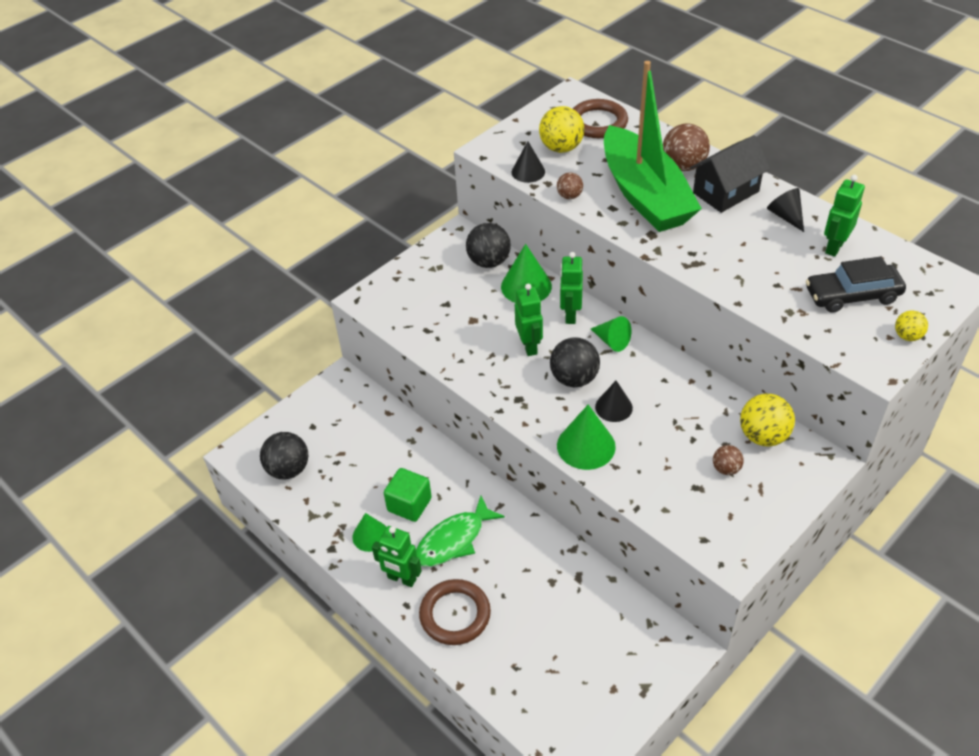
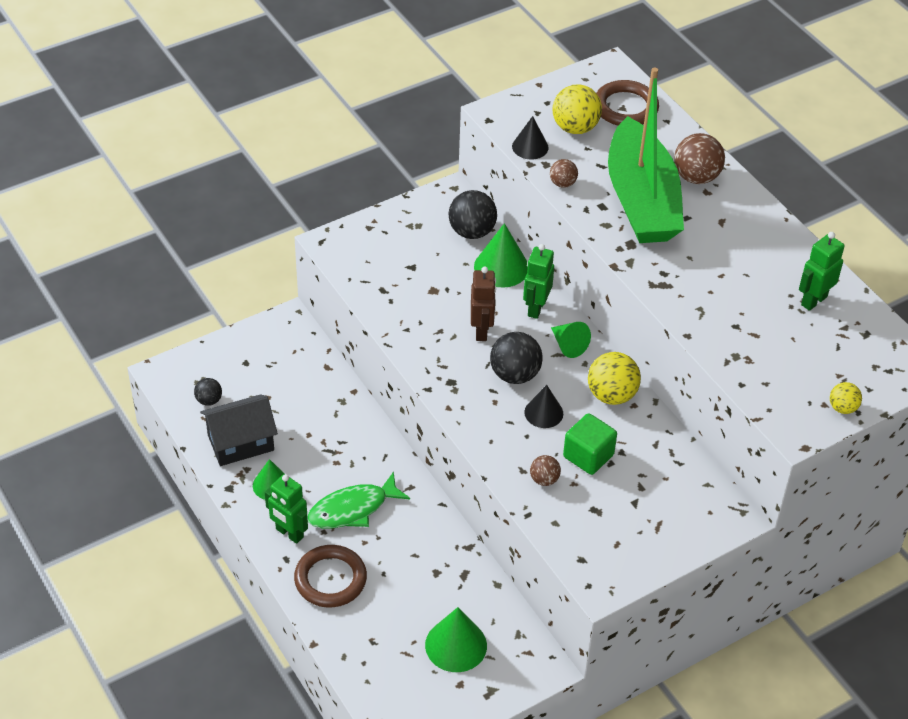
camera: 10 degrees right, 0 degrees up
black ball [260,432,308,479] -> black ball [194,378,222,406], size x0.56
green cube [384,468,432,522] -> green cube moved to [563,413,617,475]
green robot [515,284,543,356] -> brown robot [471,267,496,341]
green cone [557,405,616,470] -> green cone moved to [425,607,487,672]
black house [690,135,770,213] -> black house moved to [200,394,278,466]
brown ball [713,445,744,475] -> brown ball moved to [530,455,561,486]
yellow ball [740,393,795,447] -> yellow ball moved to [588,352,641,405]
black cone [767,188,804,232] -> none
black car [806,256,906,313] -> none

